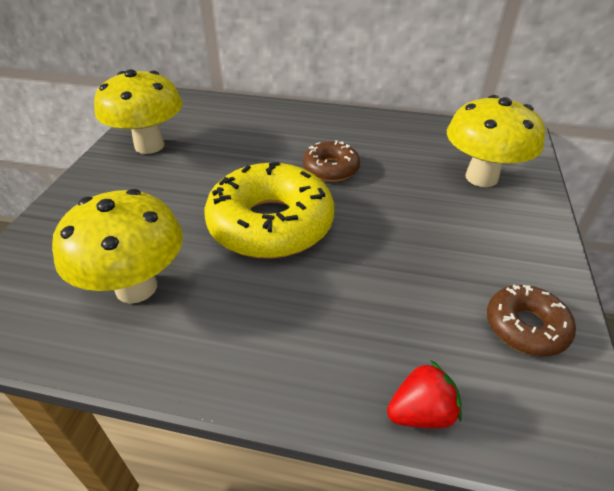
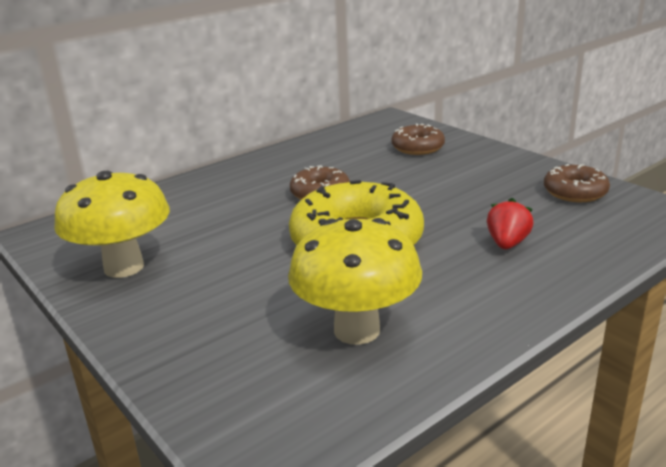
camera: 50 degrees left, 15 degrees down
red strawberry [387,360,462,429] -> red strawberry moved to [487,198,533,249]
yellow mushroom [447,95,545,187] -> brown donut [391,123,445,155]

